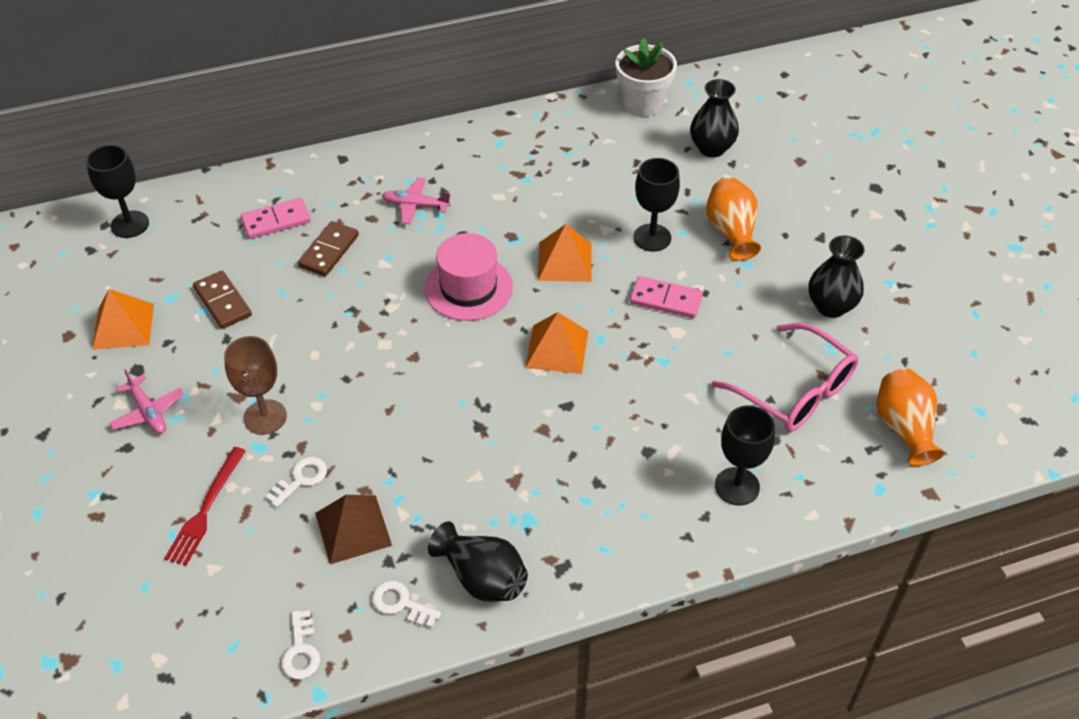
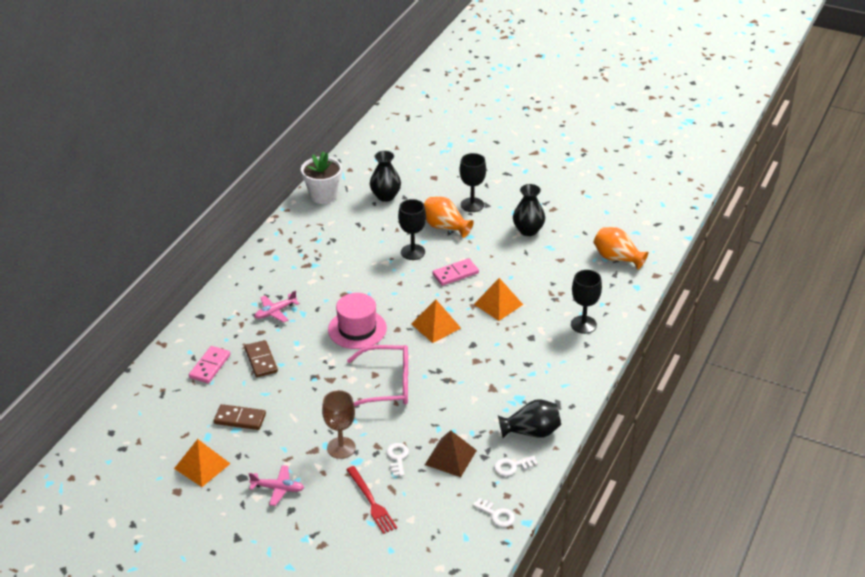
camera: 45 degrees left, 10 degrees down
black goblet [86,145,149,238] -> black goblet moved to [459,153,486,212]
orange pyramid [538,224,592,282] -> orange pyramid moved to [474,278,523,321]
pink glasses [712,323,858,432] -> pink glasses moved to [347,345,408,406]

